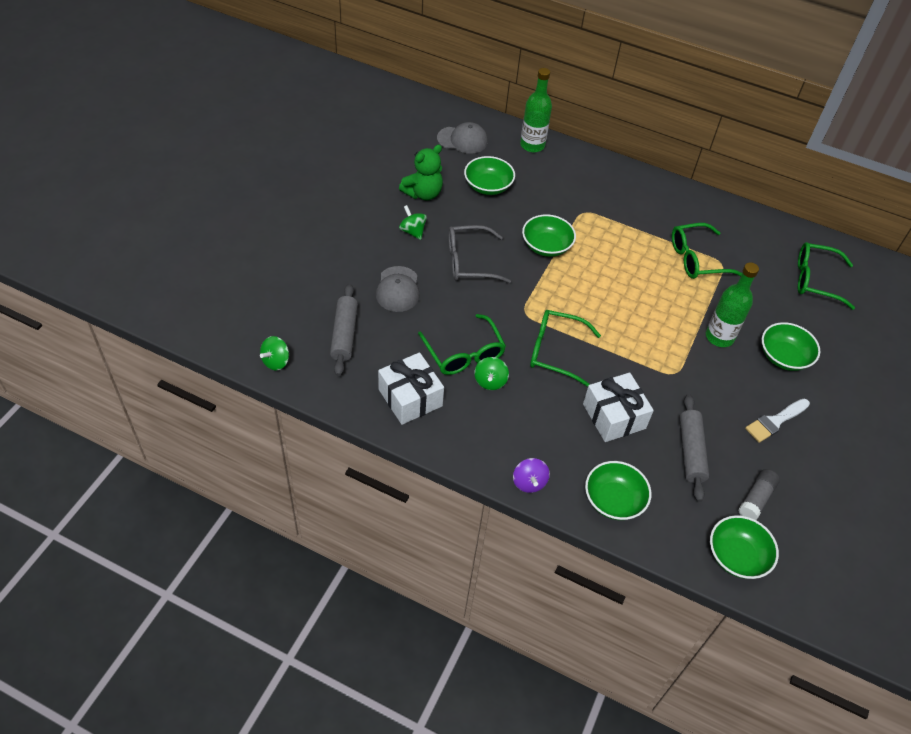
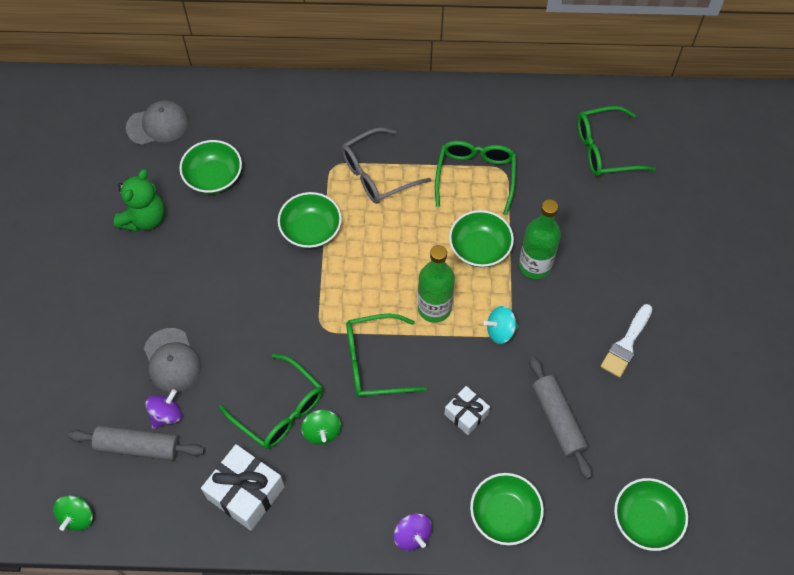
camera: 20 degrees left, 10 degrees up
grey rolling pin [330,284,358,376] -> grey rolling pin turned 60 degrees counterclockwise [68,426,204,460]
green spinning top [399,205,427,240] -> none
grey glasses [448,225,511,283] -> grey glasses moved to [341,127,431,204]
green bottle [520,68,552,153] -> green bottle moved to [418,245,455,323]
white gift [583,373,654,442] -> white gift [444,386,490,435], size x0.59
green glasses [672,223,742,279] -> green glasses turned 135 degrees clockwise [435,141,516,215]
grey glue stick [738,469,780,520] -> none
green bowl [762,322,820,371] -> green bowl moved to [449,210,514,267]
none -> purple spinning top [145,389,182,429]
none -> turquoise spinning top [484,306,519,344]

